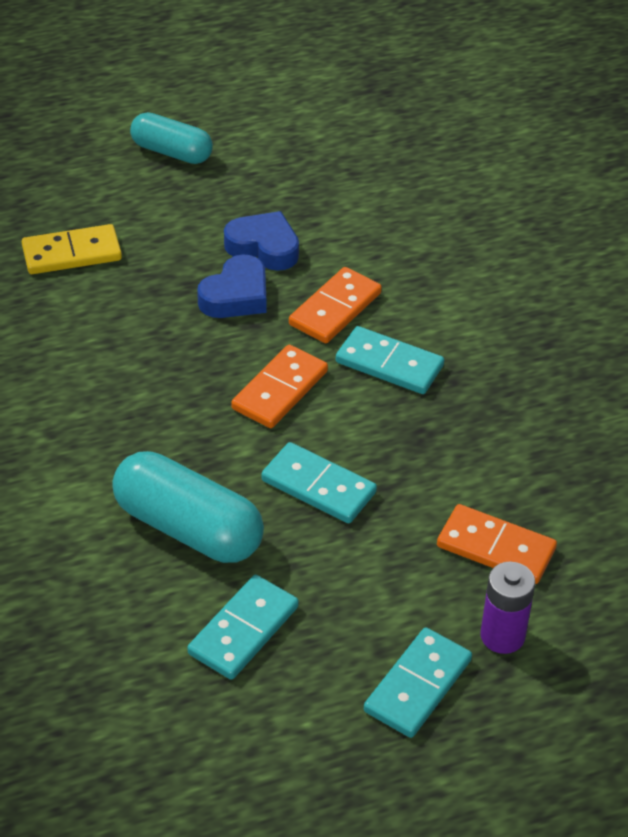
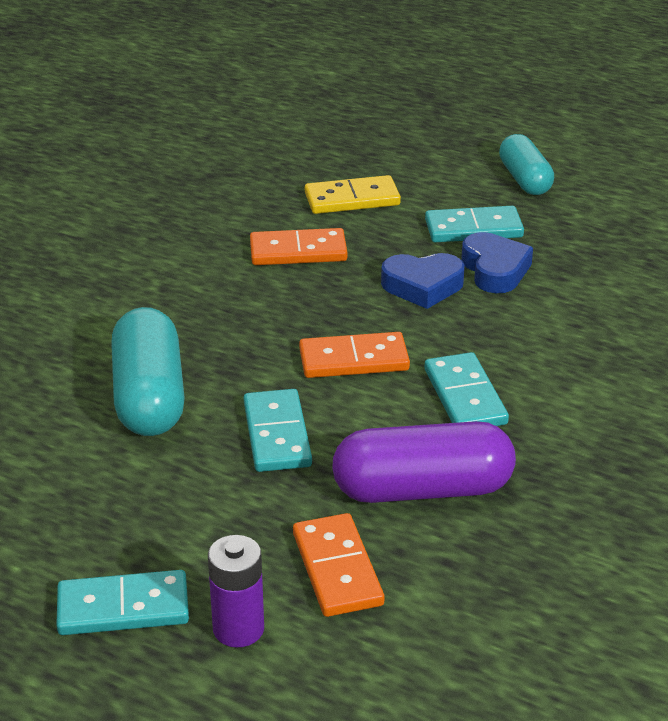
camera: 50 degrees right, 10 degrees down
yellow domino [22,224,122,274] -> yellow domino turned 45 degrees counterclockwise [305,175,401,214]
turquoise domino [187,575,299,680] -> turquoise domino moved to [425,206,524,242]
orange domino [289,267,382,343] -> orange domino moved to [250,228,348,265]
none -> purple capsule [332,421,516,503]

